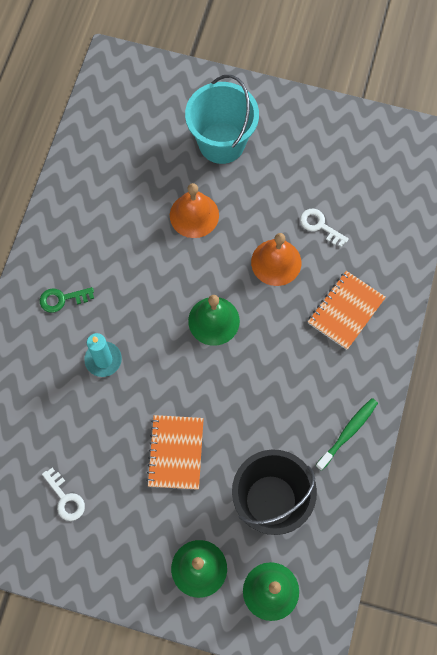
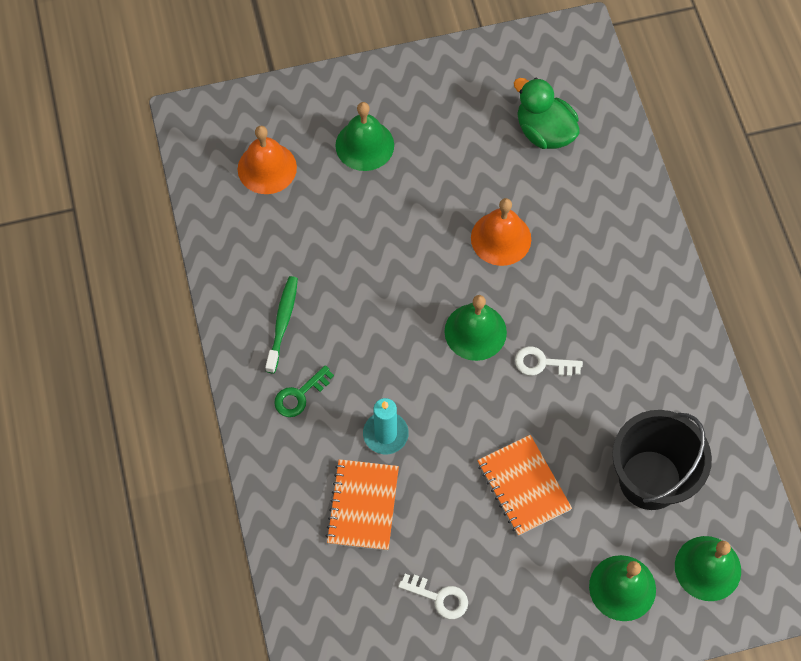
camera: 30 degrees left, 5 degrees down
orange bell [170,183,219,238] -> orange bell moved to [238,126,297,194]
turquoise bucket [185,75,259,164] -> green bell [335,102,394,171]
white key [300,209,349,247] -> white key moved to [515,346,583,376]
orange notebook [308,271,386,350] -> orange notebook moved to [326,459,399,551]
green toothbrush [315,398,378,471] -> green toothbrush moved to [265,276,298,373]
none -> green duck [514,78,580,149]

